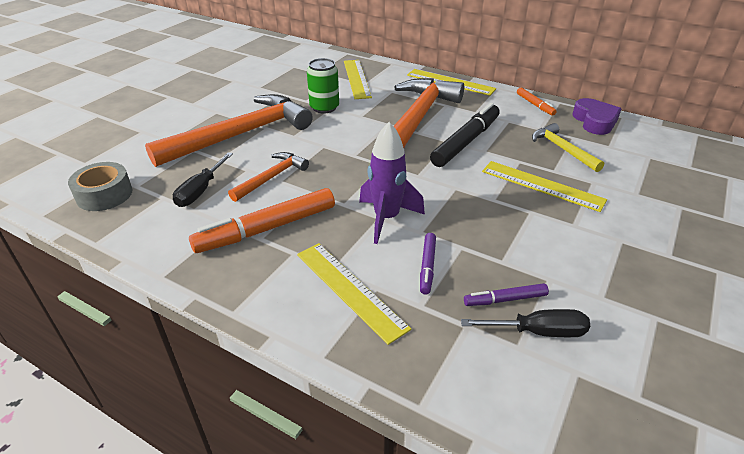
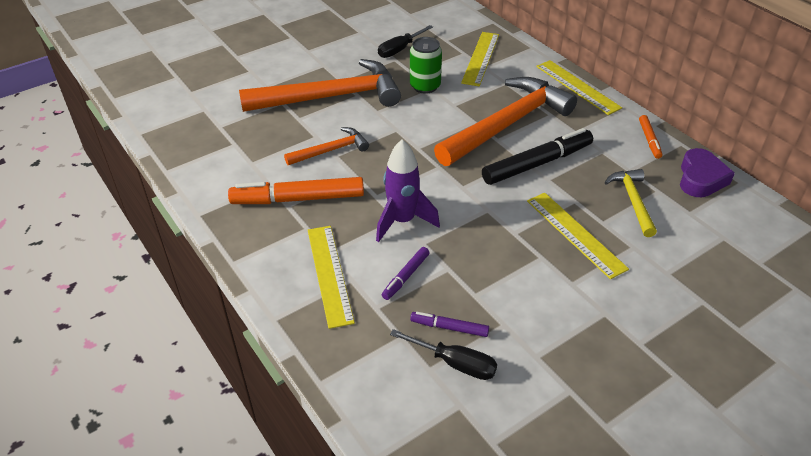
camera: 25 degrees right, 5 degrees up
grey tape [68,162,133,211] -> none
black screwdriver [173,152,233,207] -> black screwdriver moved to [378,25,433,58]

